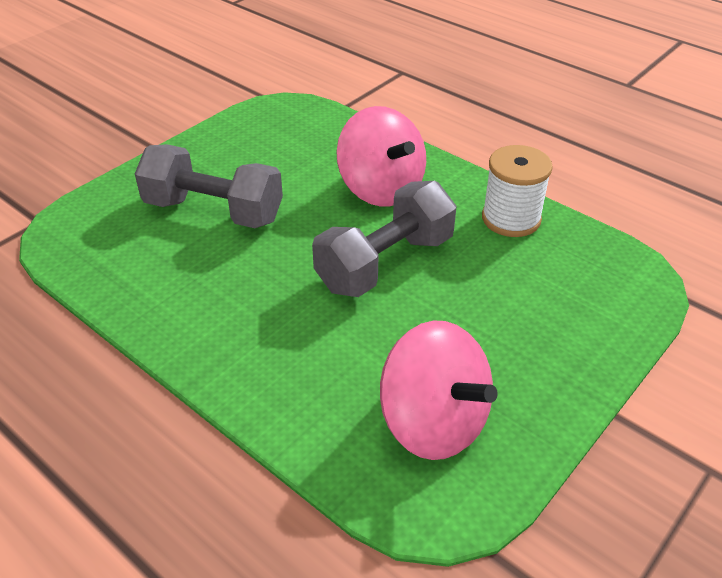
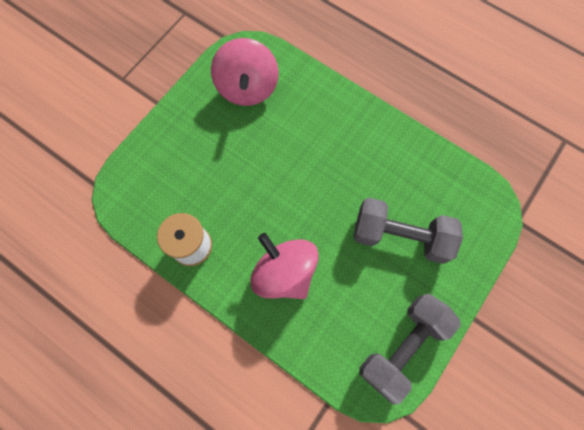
camera: 175 degrees right, 30 degrees up
grey dumbbell [312,181,457,297] -> grey dumbbell moved to [359,294,461,405]
pink spinning top [380,320,498,460] -> pink spinning top turned 135 degrees counterclockwise [211,38,279,106]

